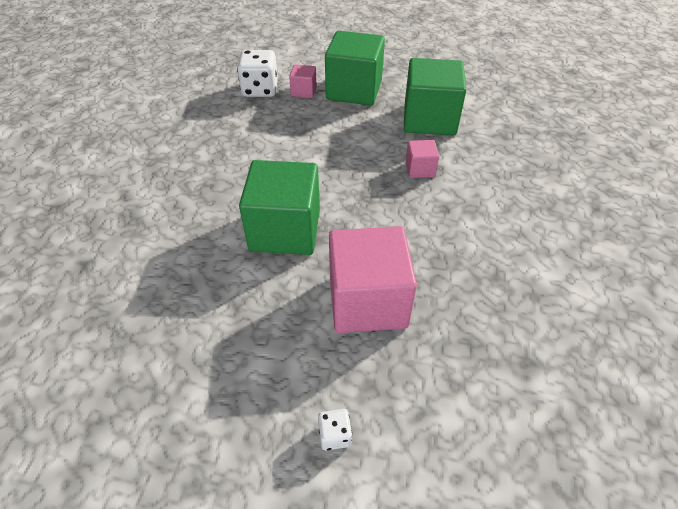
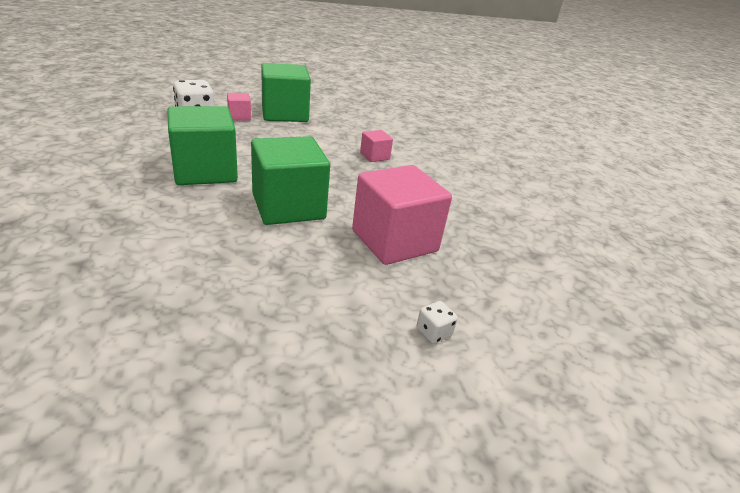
camera: 30 degrees left, 15 degrees down
green cube [404,58,466,135] -> green cube moved to [167,106,238,185]

